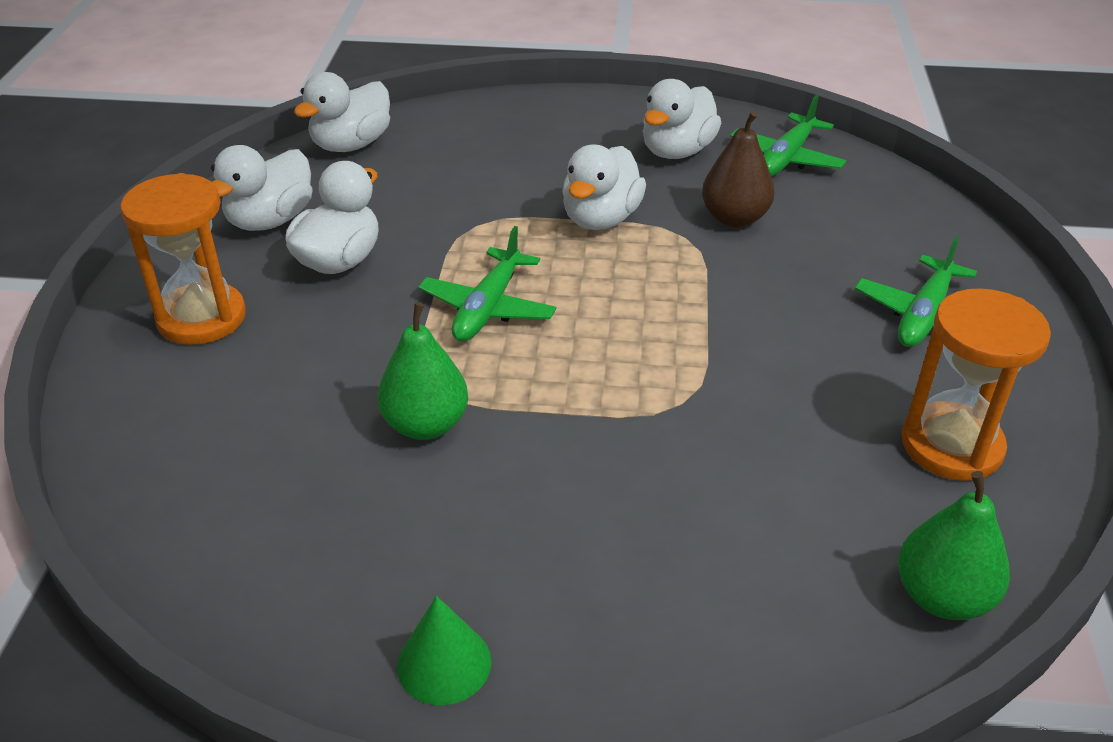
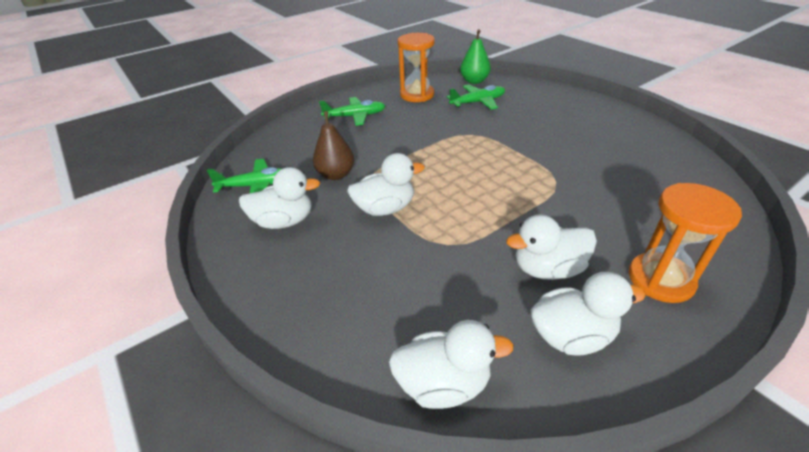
camera: 130 degrees left, 0 degrees up
green pear [377,302,468,440] -> none
green cone [397,596,491,705] -> none
green plane [418,226,556,342] -> green plane moved to [447,84,505,110]

